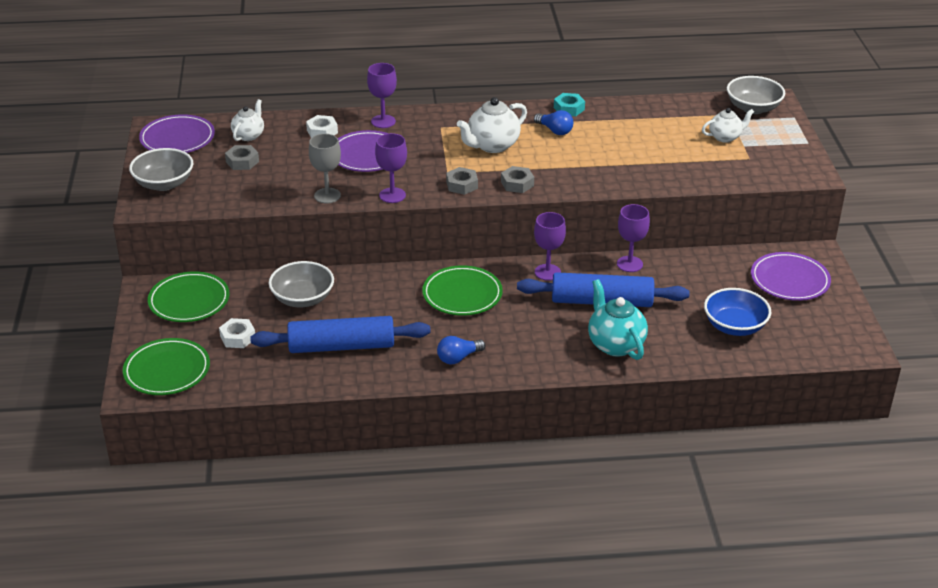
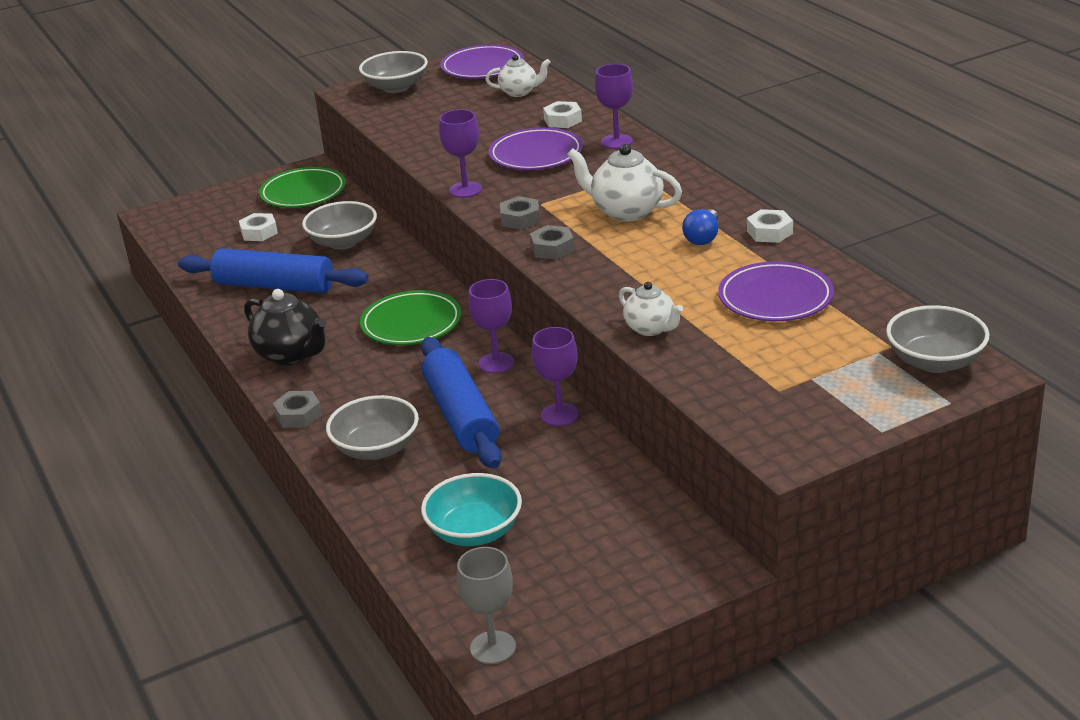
camera: 70 degrees right, 5 degrees down
green plate [123,338,210,395] -> none
grey nut [225,145,259,170] -> grey nut moved to [273,391,322,428]
blue rolling pin [250,316,431,353] -> blue rolling pin turned 45 degrees counterclockwise [178,248,368,293]
grey goblet [309,134,341,203] -> grey goblet moved to [457,547,516,664]
blue light bulb [437,336,486,365] -> black teapot [244,289,327,365]
turquoise nut [554,93,585,116] -> white nut [747,209,793,243]
turquoise teapot [588,279,648,360] -> grey bowl [326,395,419,460]
white teapot [702,108,754,143] -> white teapot moved to [619,282,683,336]
blue bowl [704,288,771,336] -> turquoise bowl [421,473,522,546]
purple plate [751,252,831,301] -> purple plate moved to [718,261,834,321]

